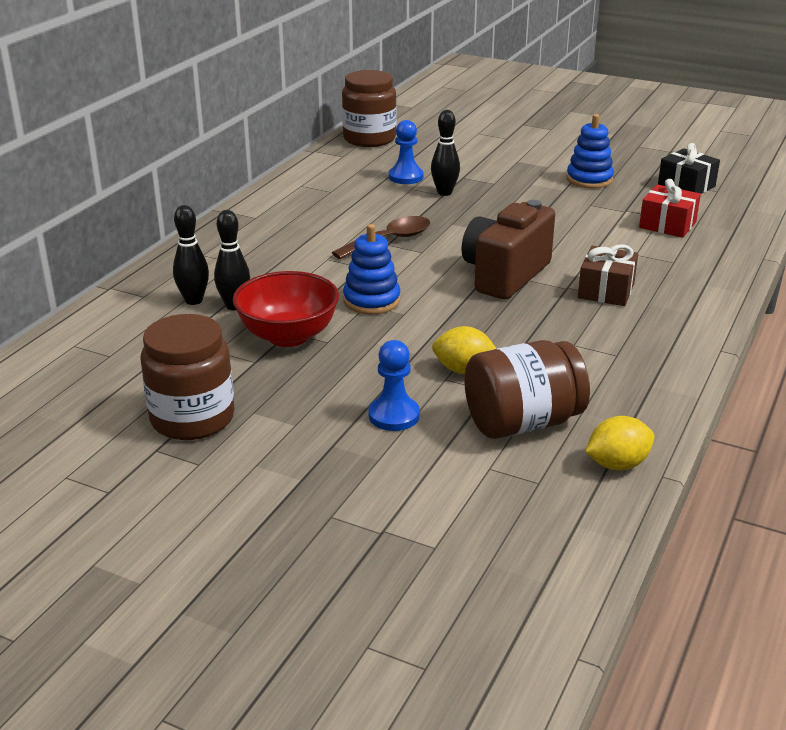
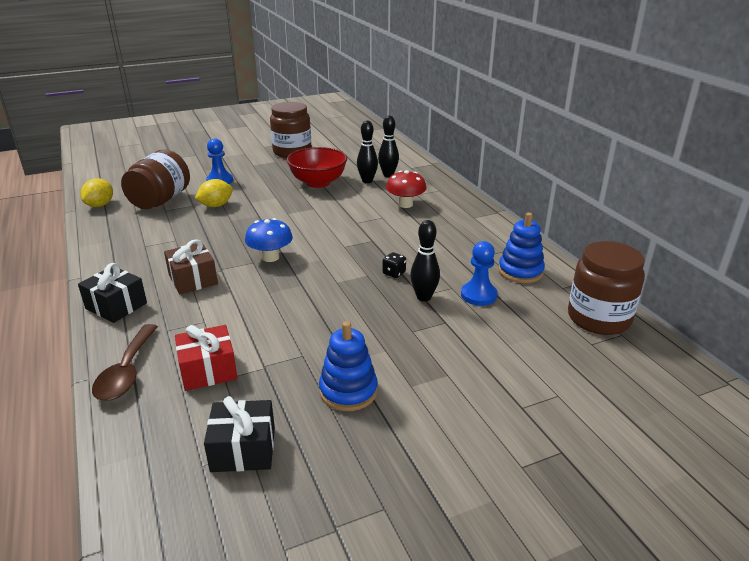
camera: 130 degrees right, 0 degrees up
brown spoon [332,216,430,259] -> brown spoon moved to [92,324,158,401]
blue stacking toy [343,224,400,314] -> blue stacking toy moved to [498,212,545,283]
brown camera [462,200,555,300] -> blue mushroom [245,218,293,262]
none -> black gift [78,263,147,323]
none -> black dice [382,252,406,278]
none -> red mushroom [386,170,427,208]

